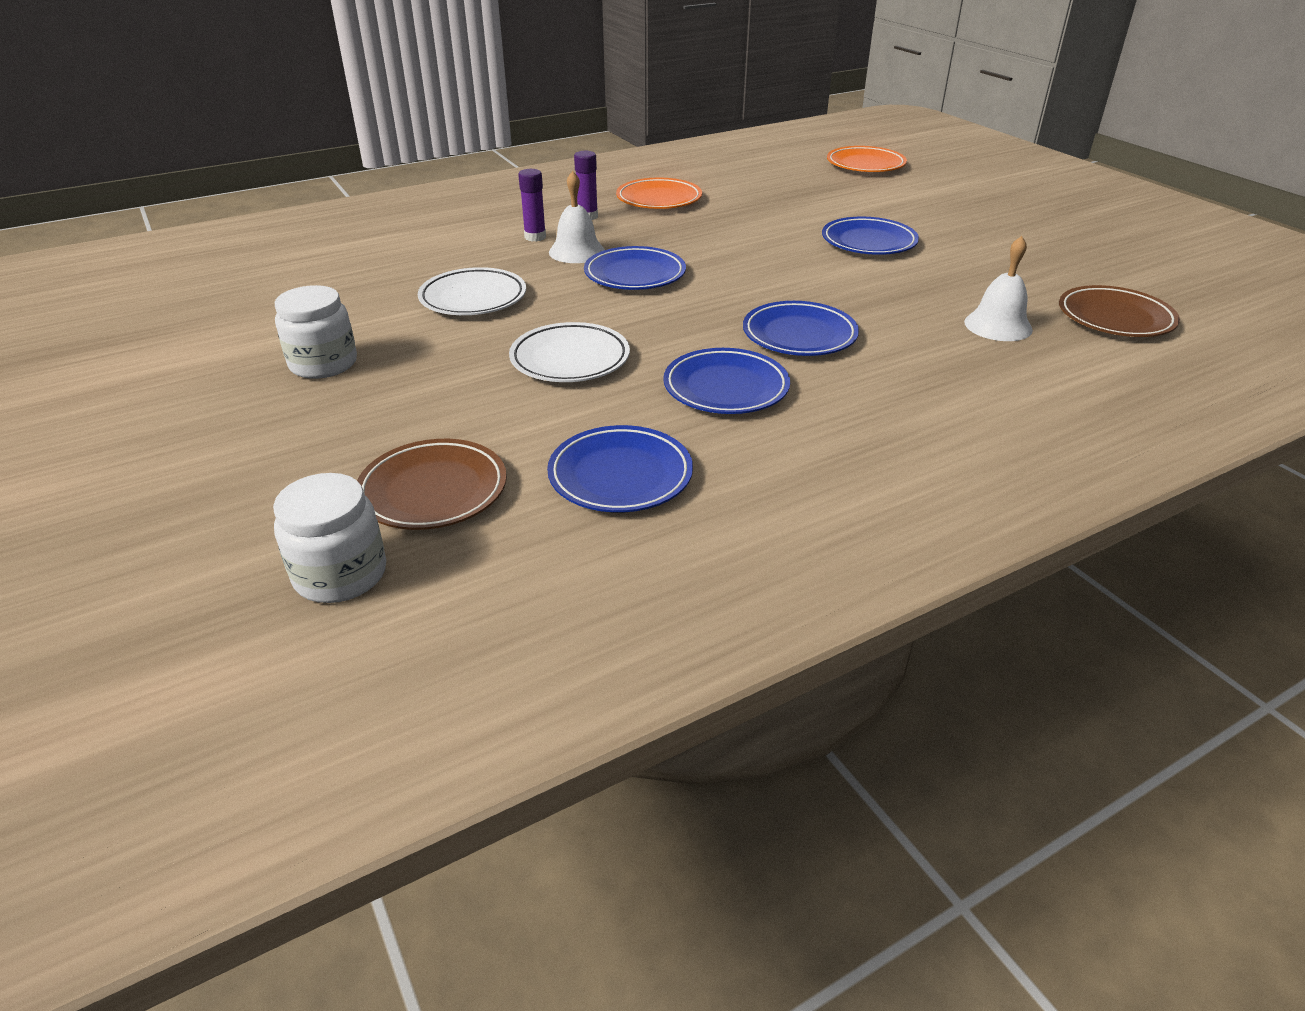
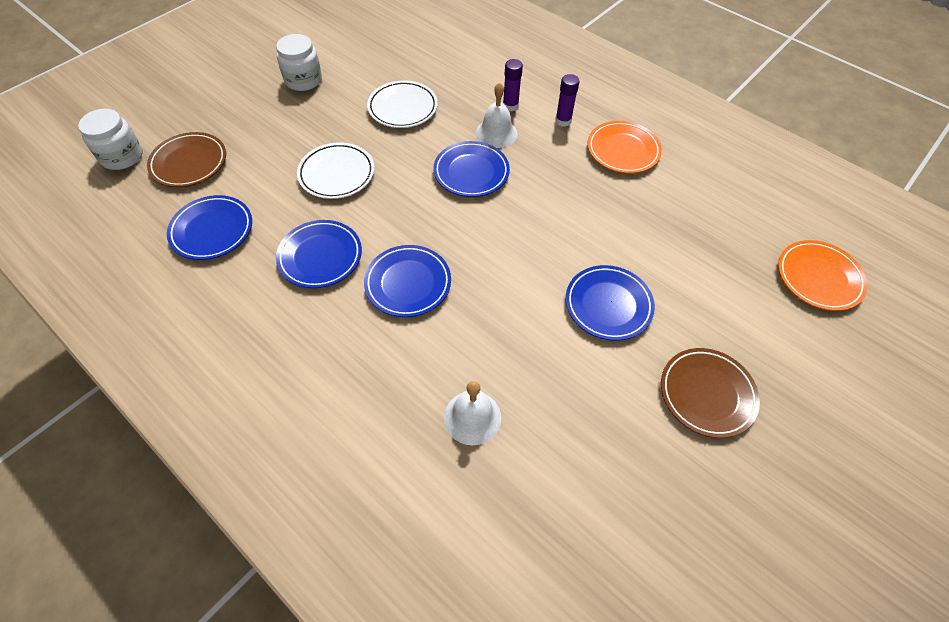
camera: 70 degrees right, 20 degrees up
brown plate [1059,285,1180,337] -> brown plate moved to [661,348,760,438]

